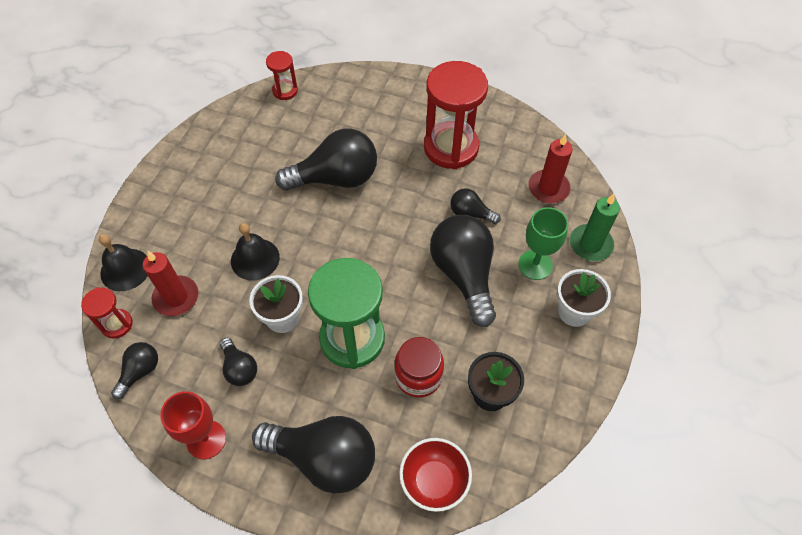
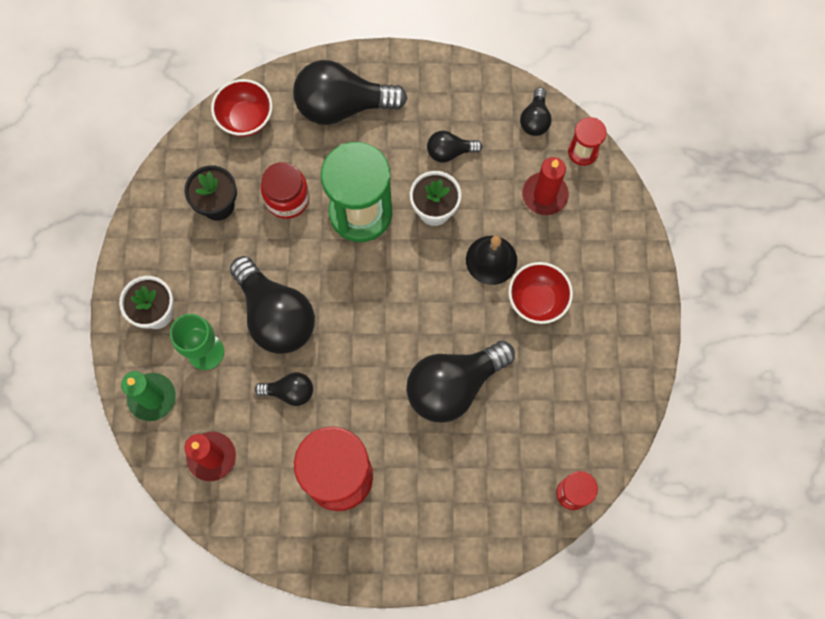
camera: 160 degrees right, 15 degrees up
black bell [99,234,148,291] -> none
red goblet [160,391,226,459] -> none
black light bulb [220,338,257,386] -> black light bulb turned 45 degrees counterclockwise [427,131,482,163]
none -> red bowl [509,262,573,324]

